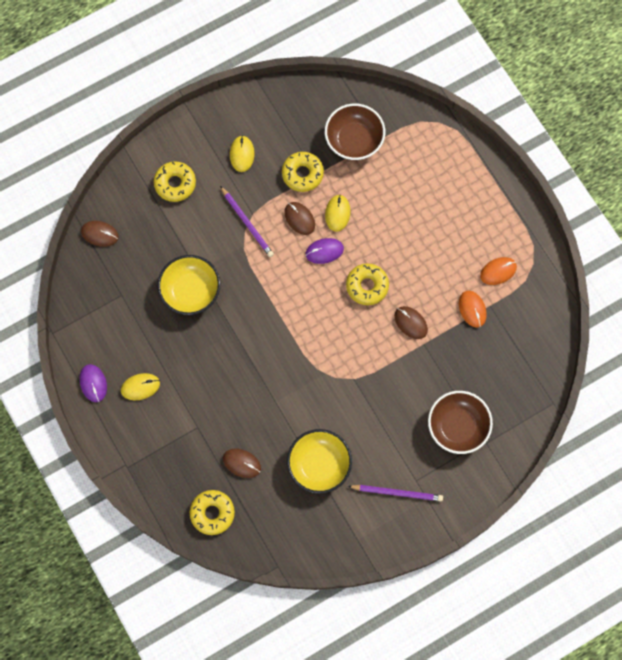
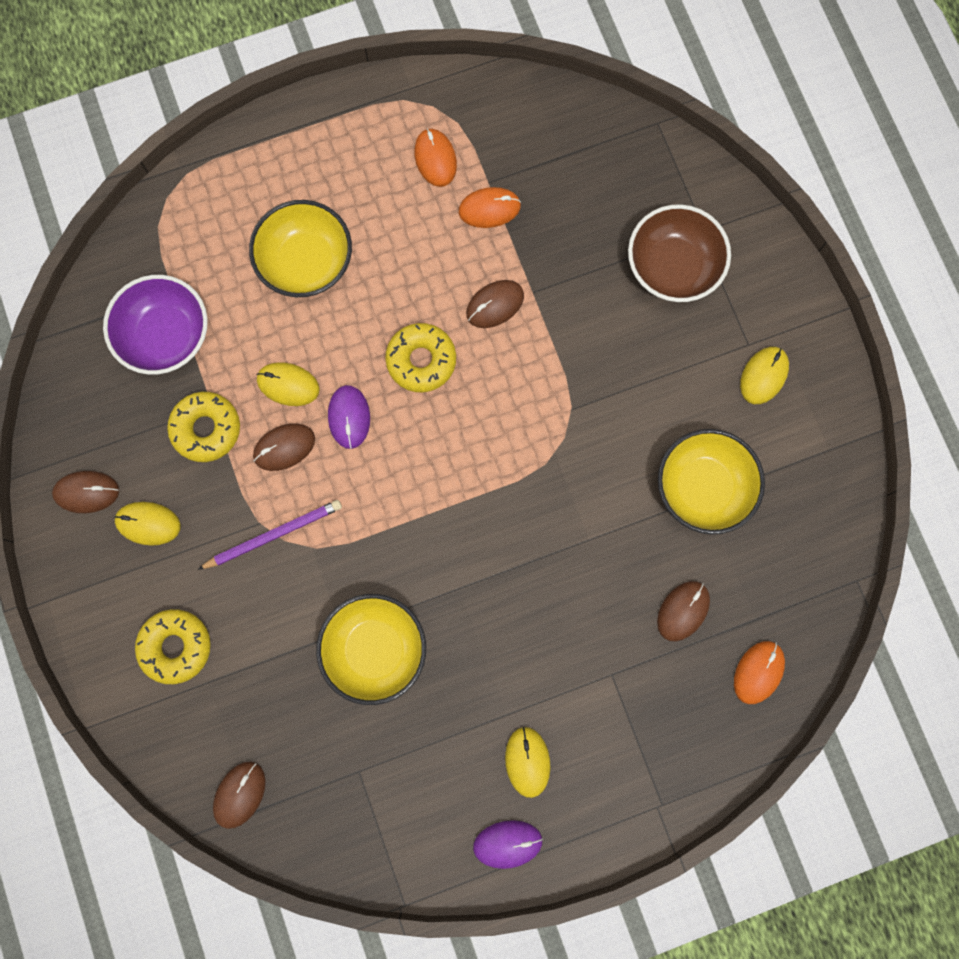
camera: 80 degrees left, 5 degrees up
yellow donut [190,490,235,535] -> orange mouse [734,641,785,704]
brown bowl [325,103,385,160] -> purple bowl [103,275,208,375]
purple pencil [348,485,443,501] -> yellow mouse [740,347,789,404]
none -> brown mouse [52,471,119,513]
none -> yellow bowl [249,200,352,297]

